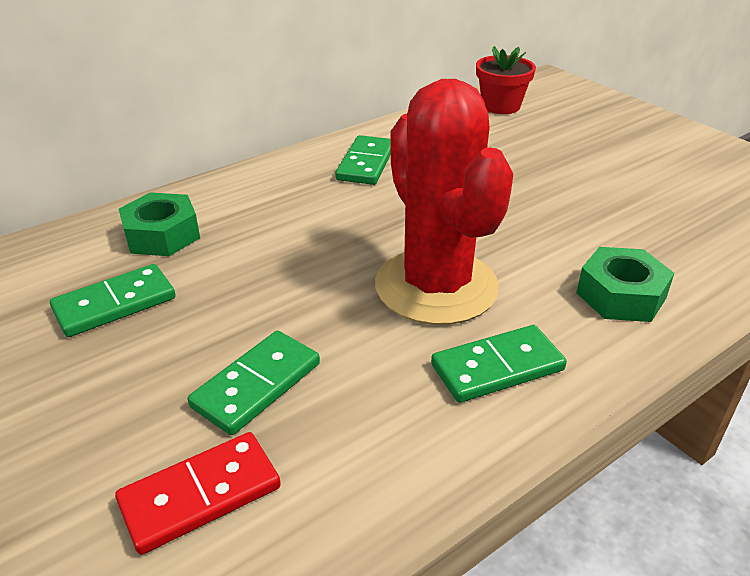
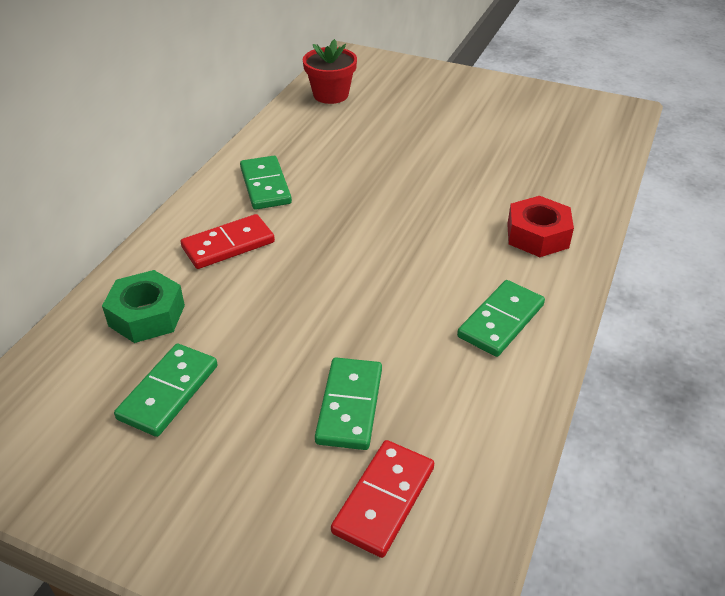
camera: 30 degrees left, 5 degrees up
red cactus [375,79,513,325] -> none
green nut [576,247,674,322] -> red nut [507,196,574,257]
none -> red domino [181,214,275,269]

